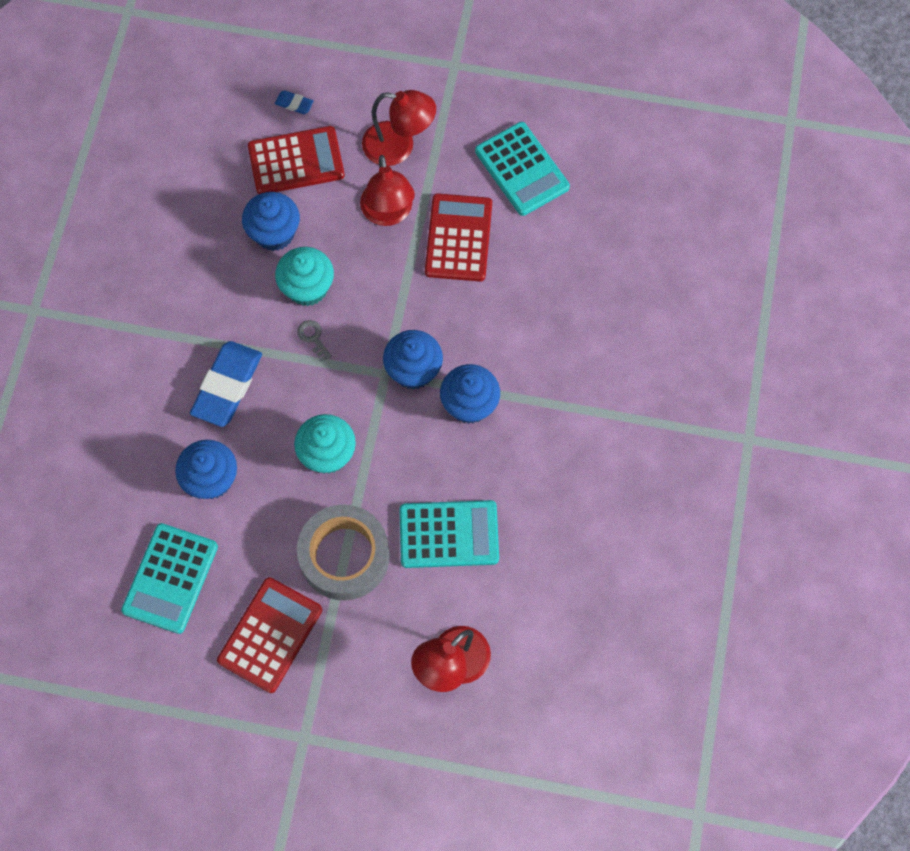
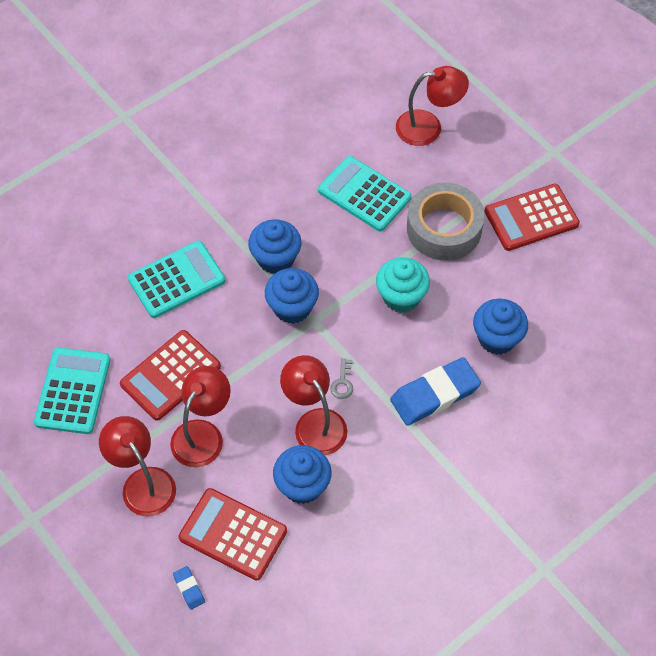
camera: 140 degrees left, 10 degrees down
turquoise calculator [121,523,218,634] -> turquoise calculator moved to [128,241,225,318]
turquoise cupcake [275,247,334,306] -> red lamp [280,355,347,455]

